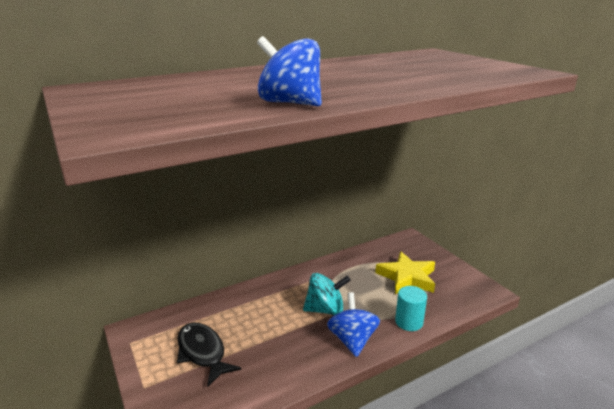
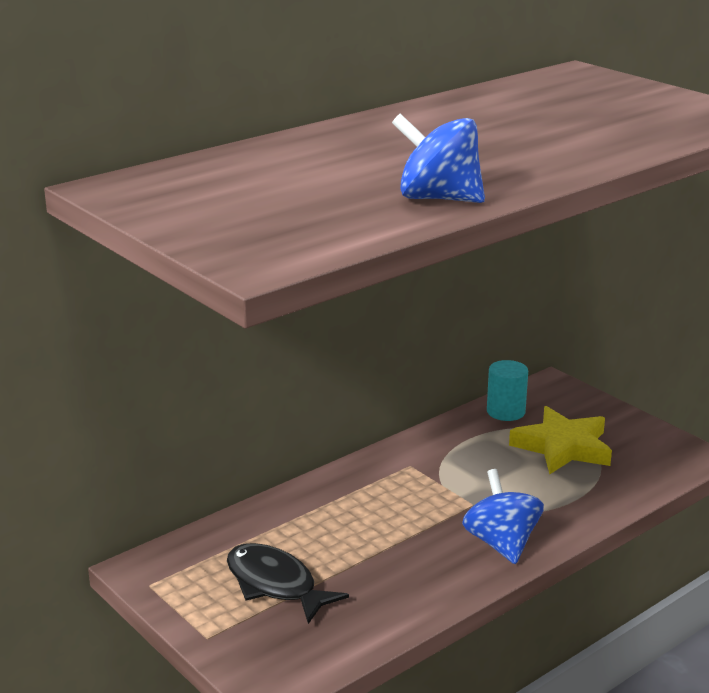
camera: 10 degrees left, 0 degrees up
turquoise spinning top [303,273,351,315] -> none
turquoise cylinder [395,286,427,331] -> turquoise cylinder moved to [487,360,528,421]

